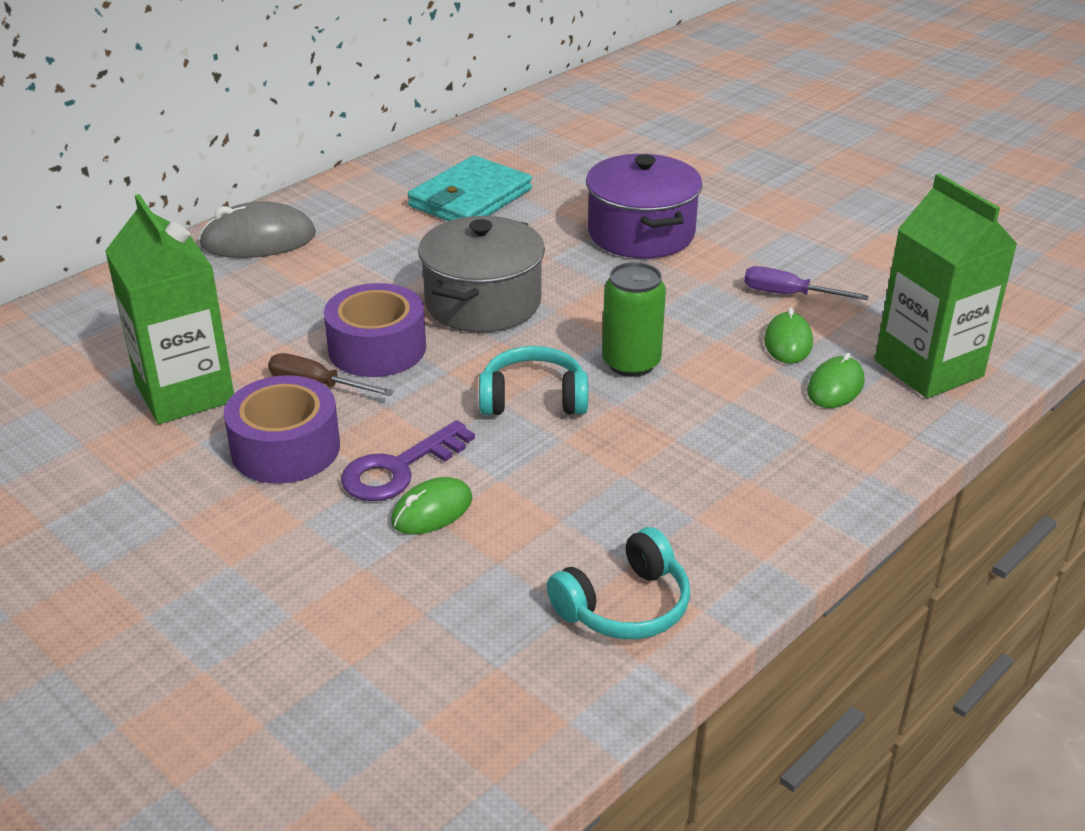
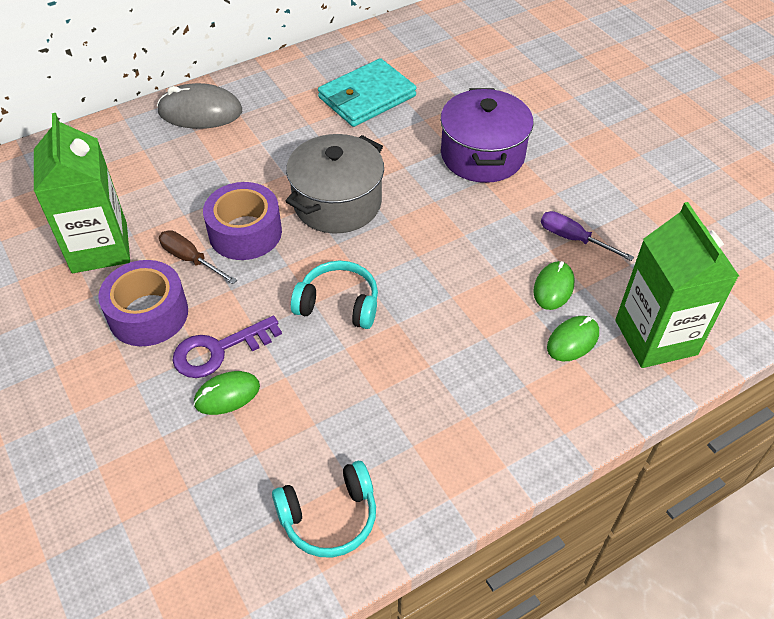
camera: 15 degrees right, 15 degrees up
green can [602,262,666,377] -> none

